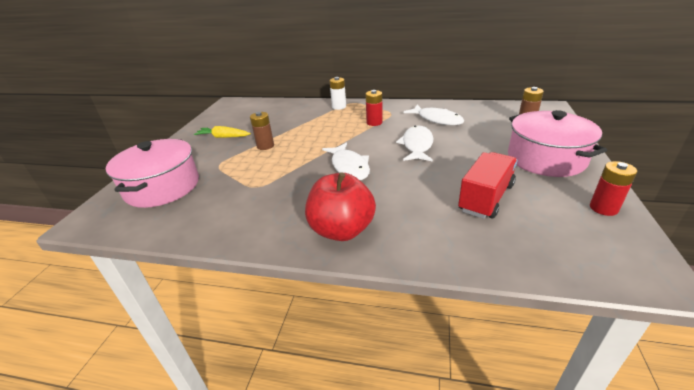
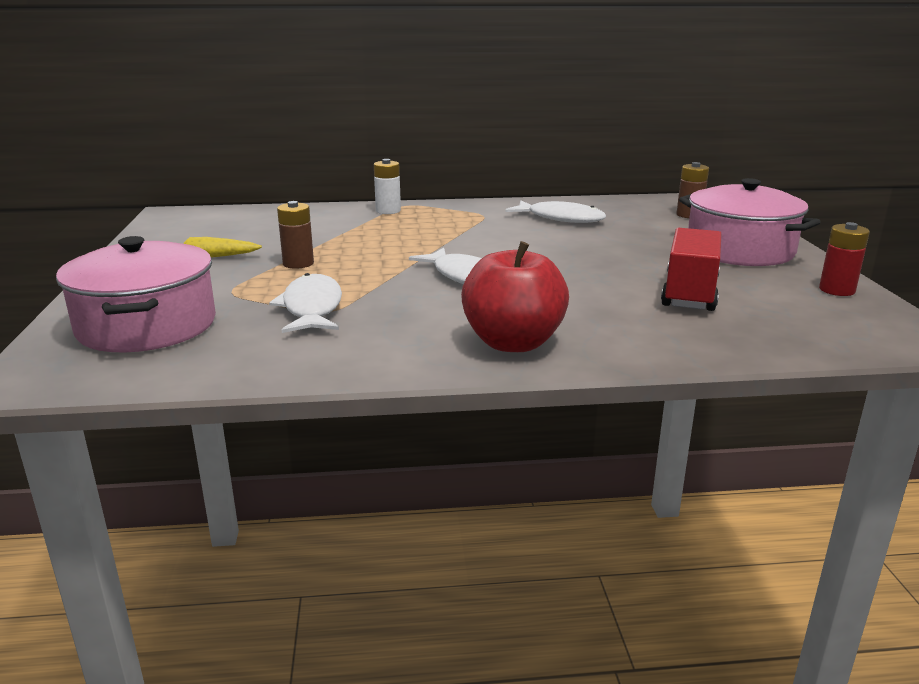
camera: 20 degrees left, 10 degrees down
red battery [366,90,383,126] -> none
white fish [396,125,433,162] -> white fish moved to [269,273,342,333]

